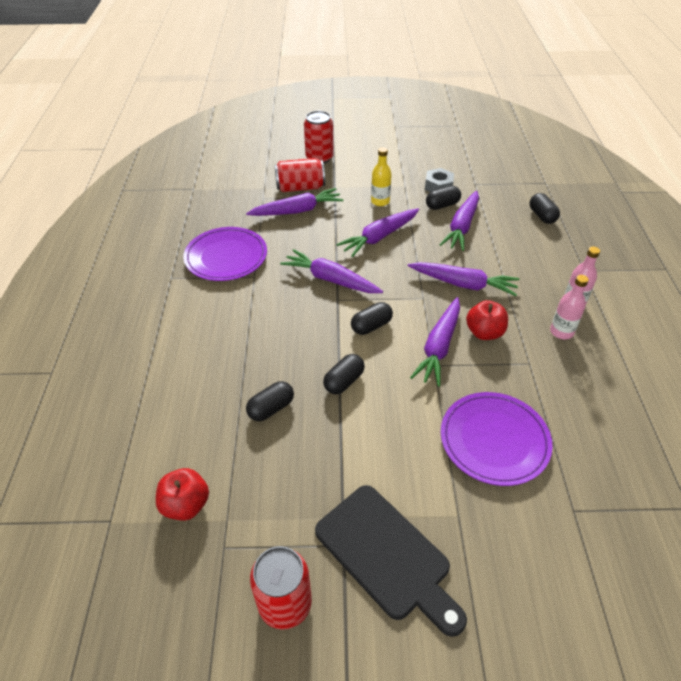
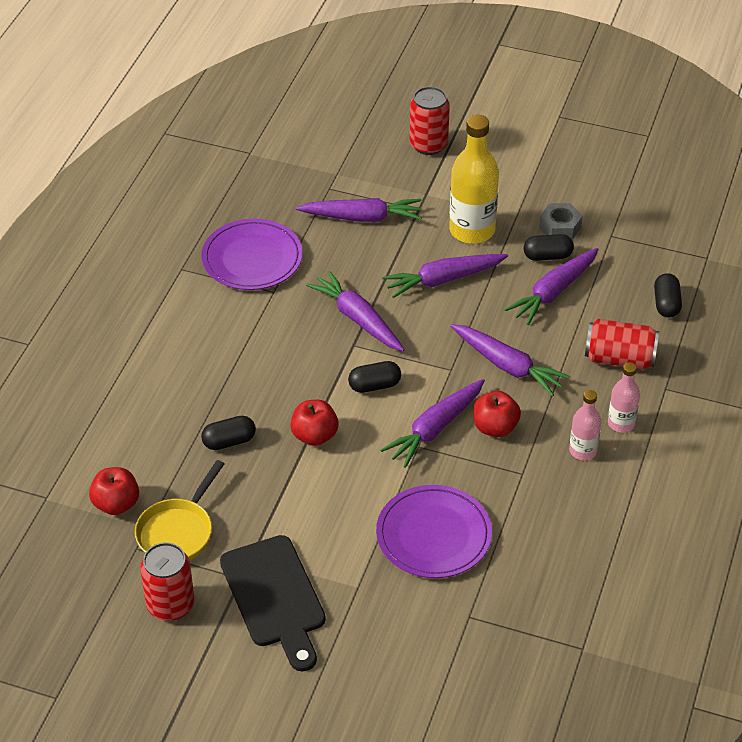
camera: 20 degrees right, 0 degrees up
red can [275,158,325,192] -> red can moved to [585,319,659,369]
black capsule [323,354,365,394] -> red apple [290,400,339,446]
yellow bottle [371,147,392,206] -> yellow bottle [449,115,499,244], size x1.85
none -> yellow pan [135,460,224,560]

